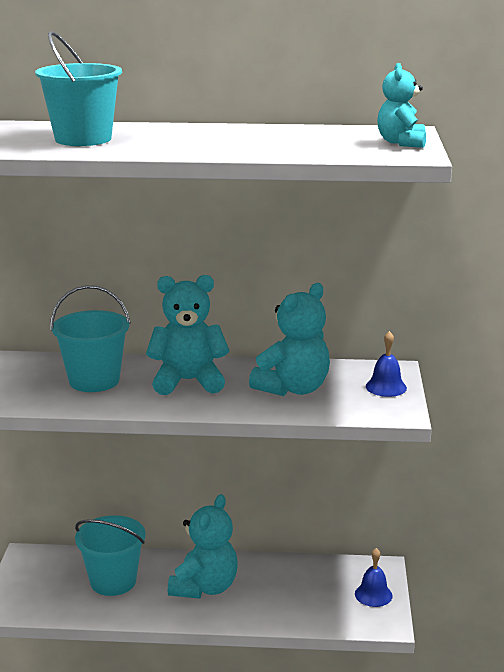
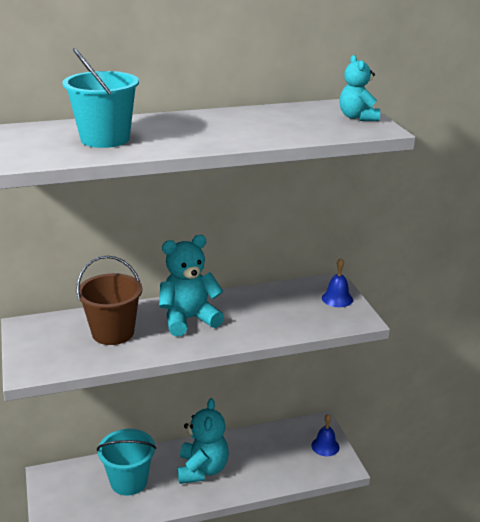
camera: 20 degrees left, 5 degrees up
turquoise bucket [50,285,131,392] -> brown bucket [76,256,142,345]
turquoise teddy bear [249,283,330,396] -> none

